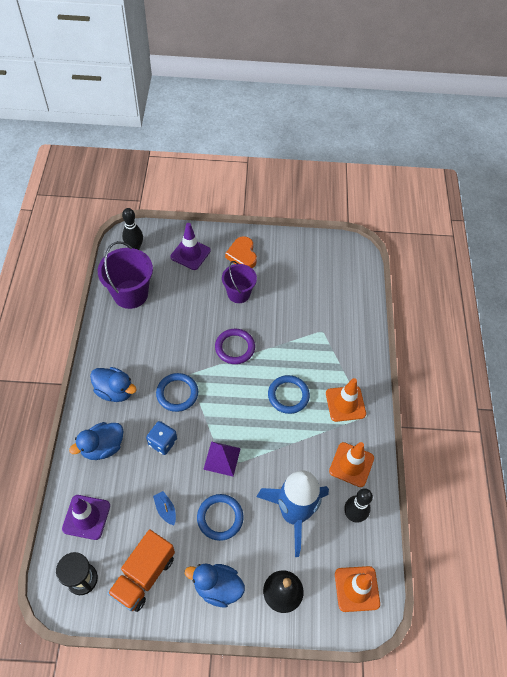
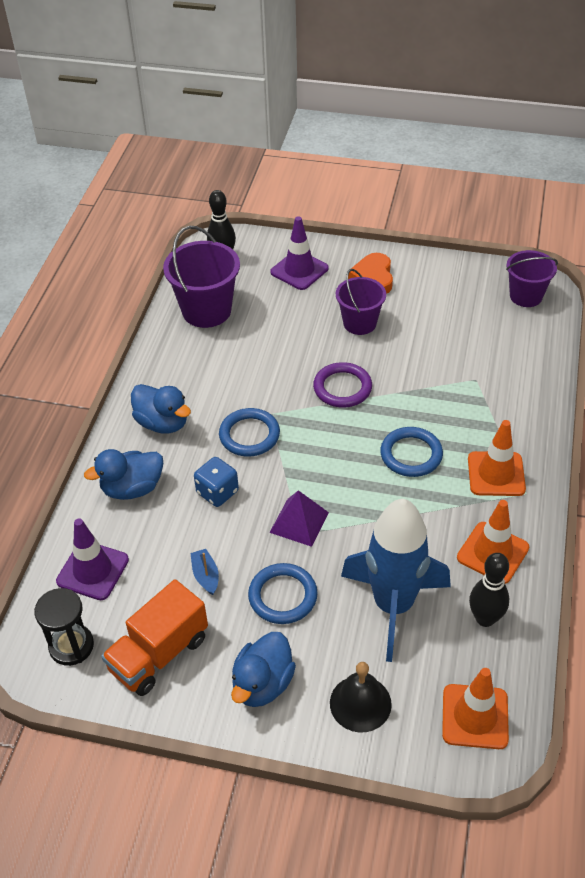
camera: 15 degrees right, 10 degrees down
blue duck [185,563,245,608] -> blue duck turned 90 degrees counterclockwise [231,632,296,707]
none -> purple bucket [506,250,558,307]

